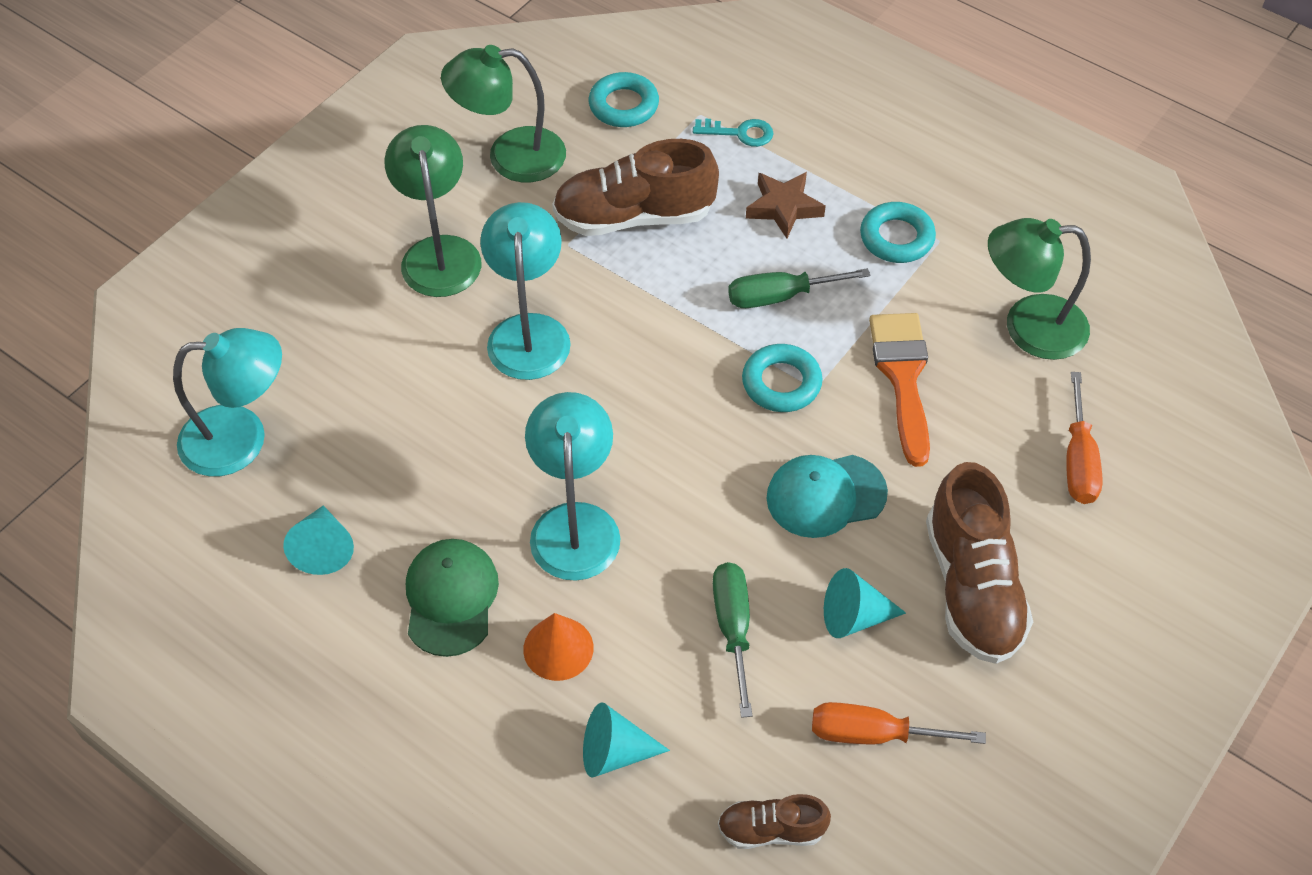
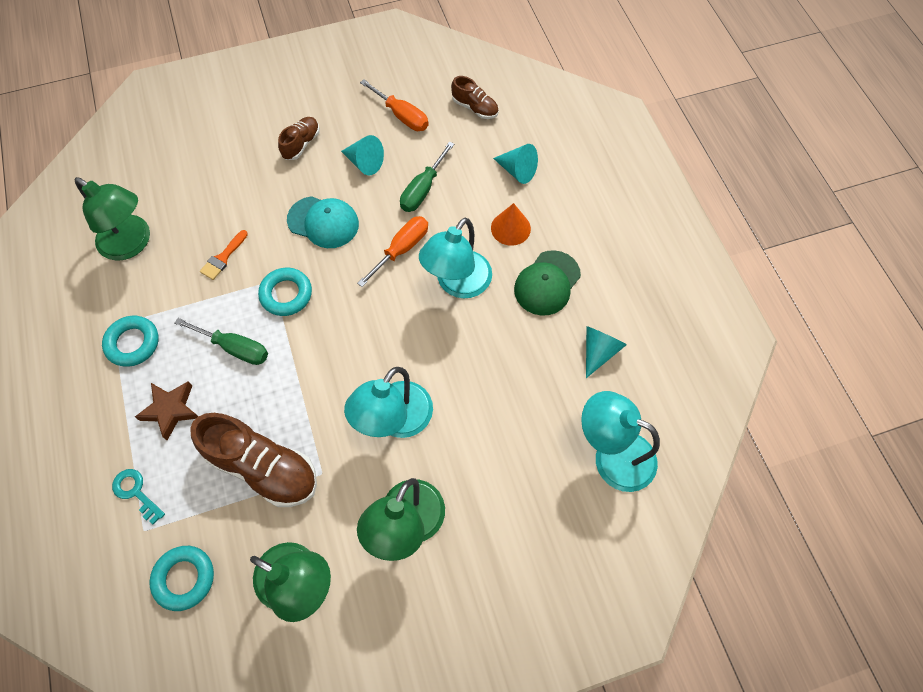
camera: 145 degrees left, 10 degrees up
orange brush [869,313,930,467] -> orange brush [200,230,248,280], size x0.53
brown shoe [926,462,1033,664] -> brown shoe [278,117,320,160], size x0.52
orange screwdriver [1066,372,1103,504] -> orange screwdriver moved to [357,216,428,287]

